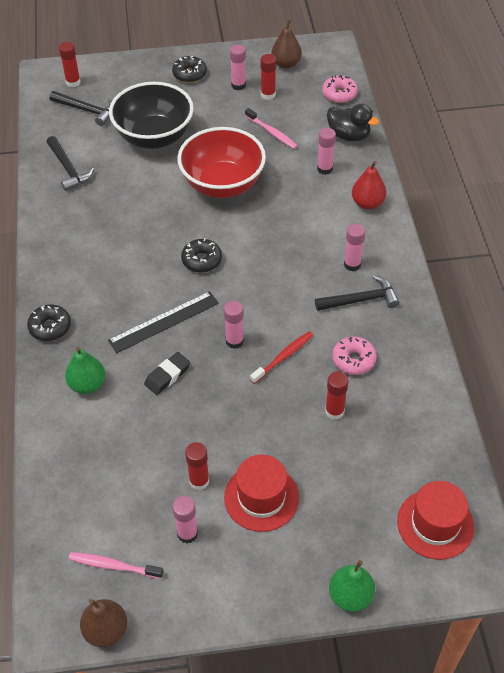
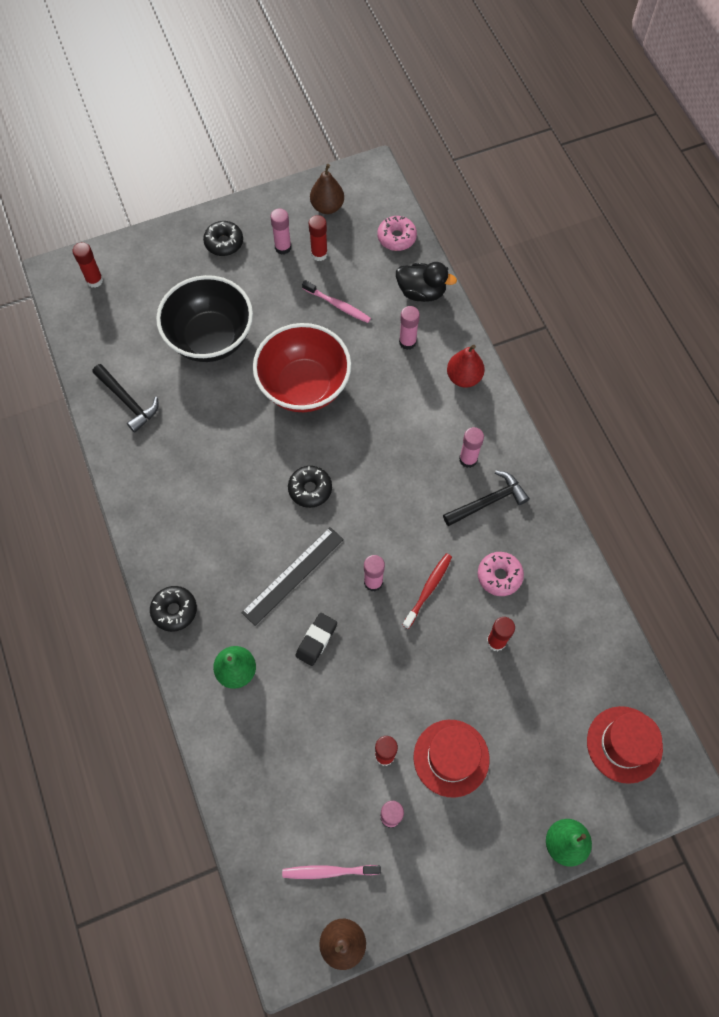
camera: 15 degrees left, 15 degrees up
black hammer [50,91,112,126] -> none

